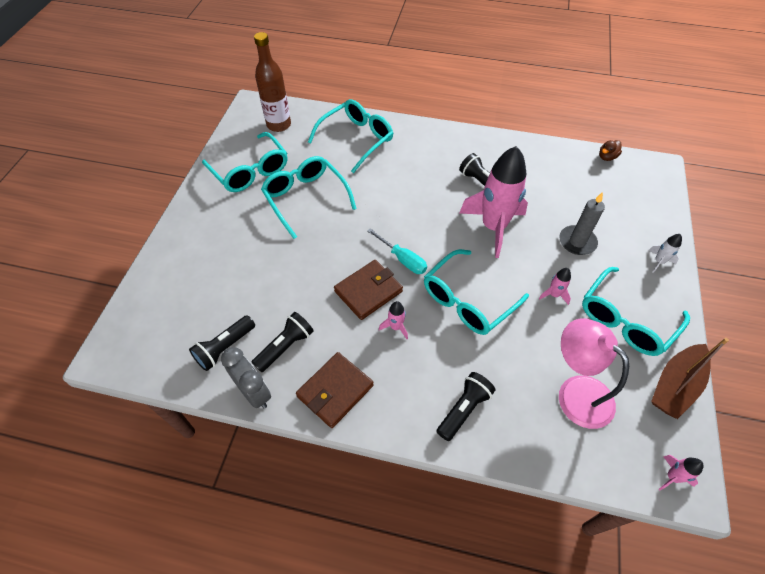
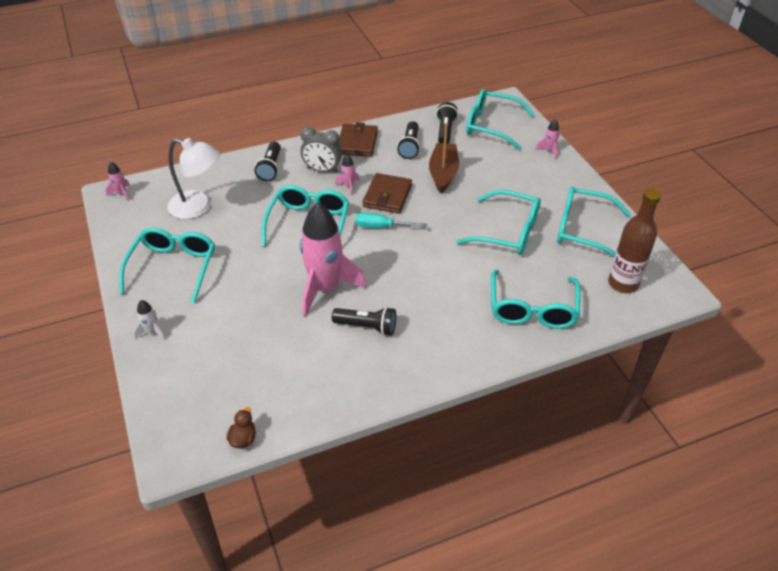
camera: 145 degrees right, 10 degrees down
grey clock [221,347,271,409] -> grey clock moved to [300,127,342,173]
pink rocket [539,268,571,305] -> pink rocket moved to [535,119,560,158]
grey candle [559,192,605,255] -> none
pink lamp [559,318,629,429] -> white lamp [167,138,220,219]
brown boat [651,338,729,419] -> brown boat moved to [429,123,459,193]
none -> turquoise glasses [466,89,535,150]

